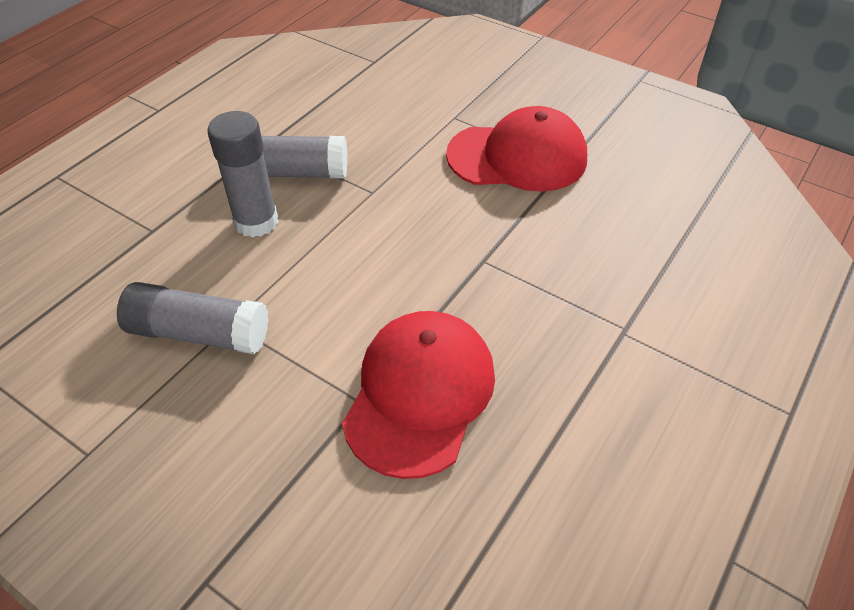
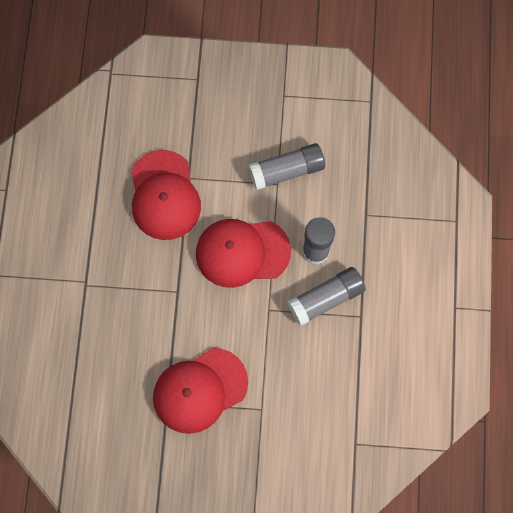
camera: 150 degrees right, 25 degrees up
none -> red cap [196,219,291,288]

